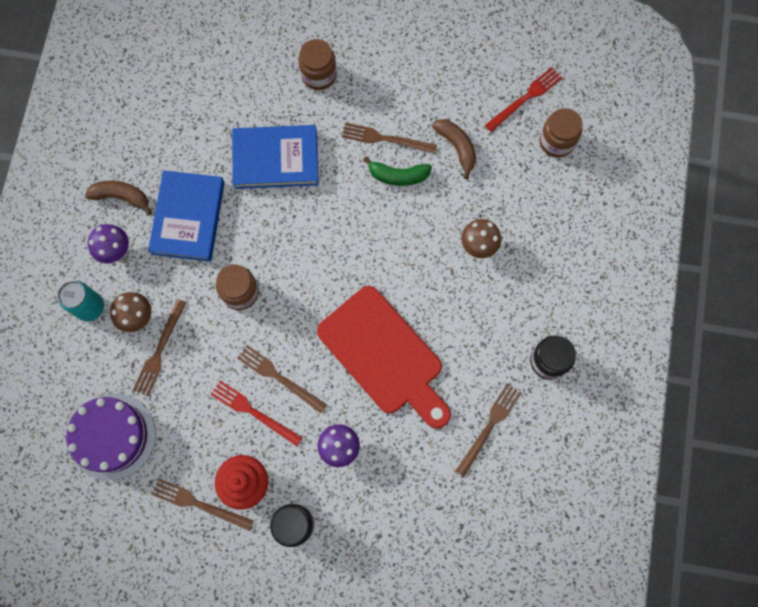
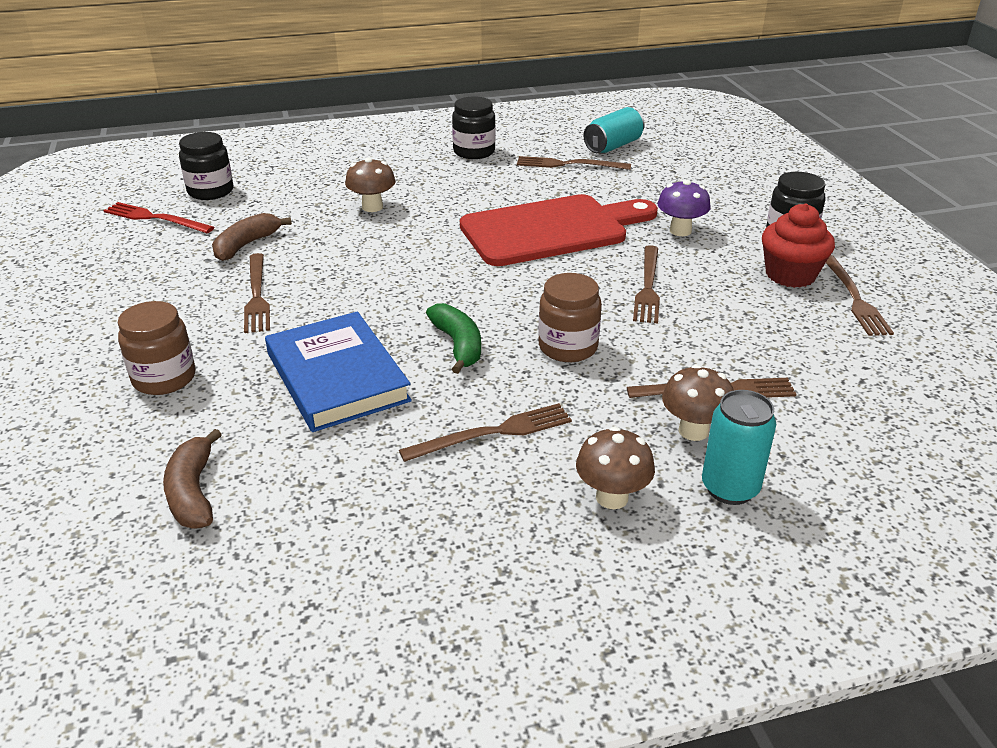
camera: 115 degrees left, 40 degrees down
purple cake [66,394,156,480] -> none
brown banana [85,181,152,215] -> brown banana moved to [163,429,222,529]
purple mushroom [88,224,129,264] -> brown mushroom [576,426,655,509]
blue book [148,170,225,262] -> brown fork [399,403,572,462]
red fork [210,381,303,446] -> none
red cutting board [317,286,451,429] -> red cutting board turned 45 degrees clockwise [460,194,658,266]
green banana [363,156,432,186] -> green banana moved to [426,303,481,374]
brown jar [539,108,583,158] -> black jar [179,132,233,200]
none -> turquoise can [583,107,645,153]

